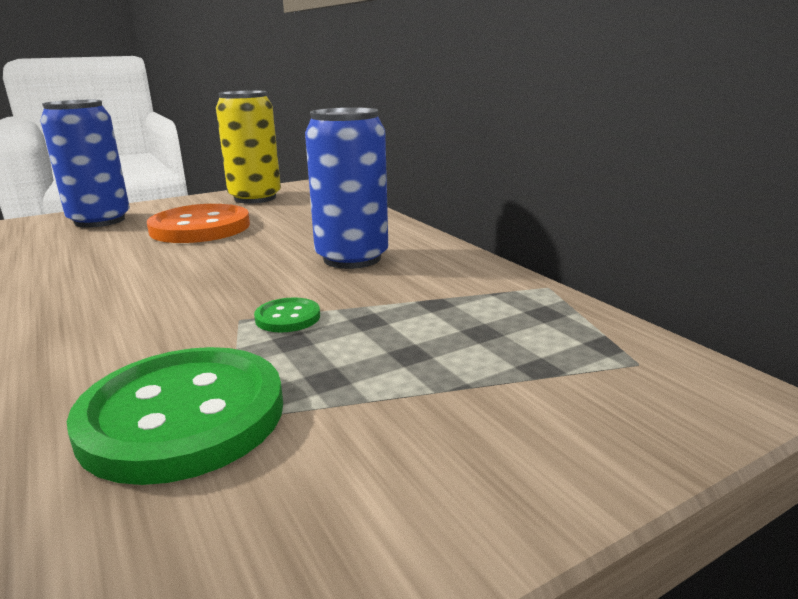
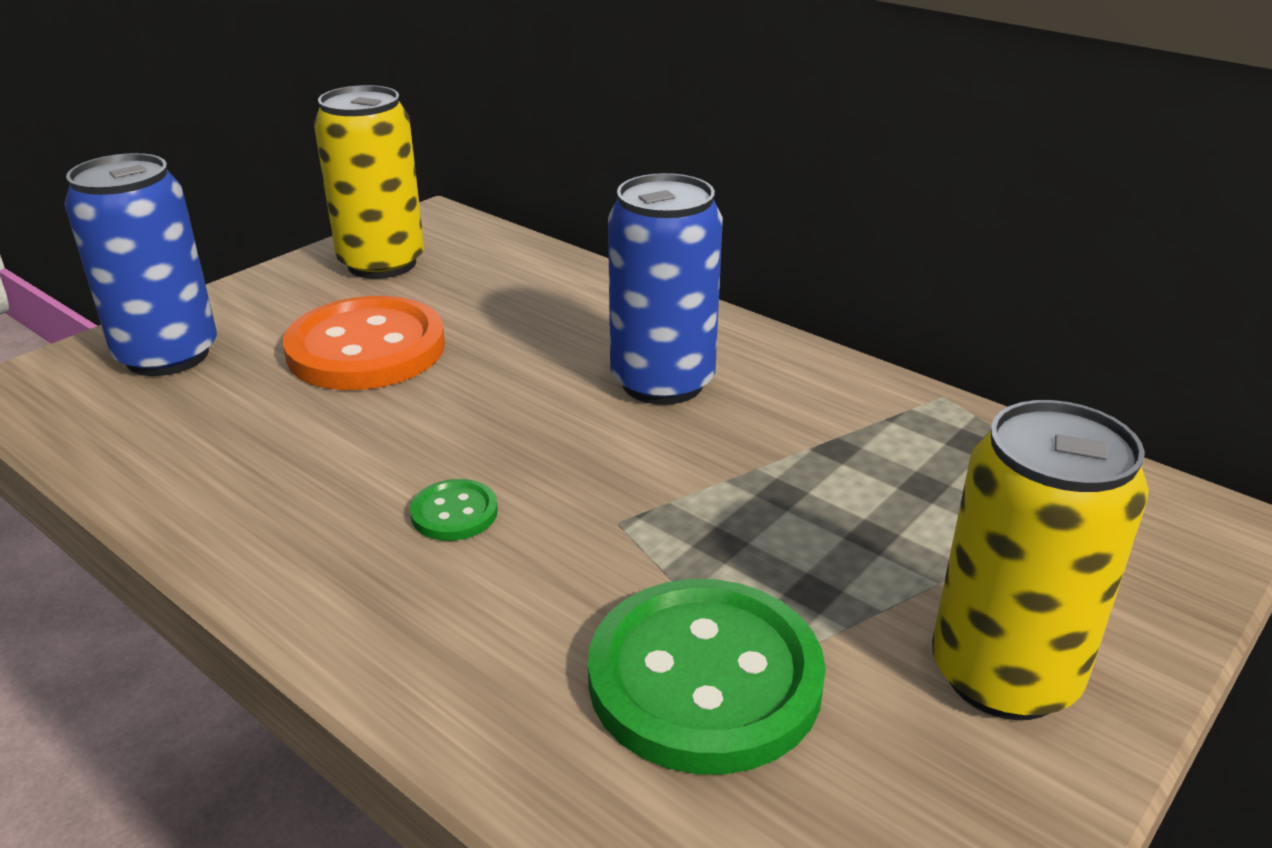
camera: 20 degrees left, 10 degrees up
green button [254,297,320,333] -> green button moved to [410,479,498,541]
none -> yellow can [932,400,1149,720]

